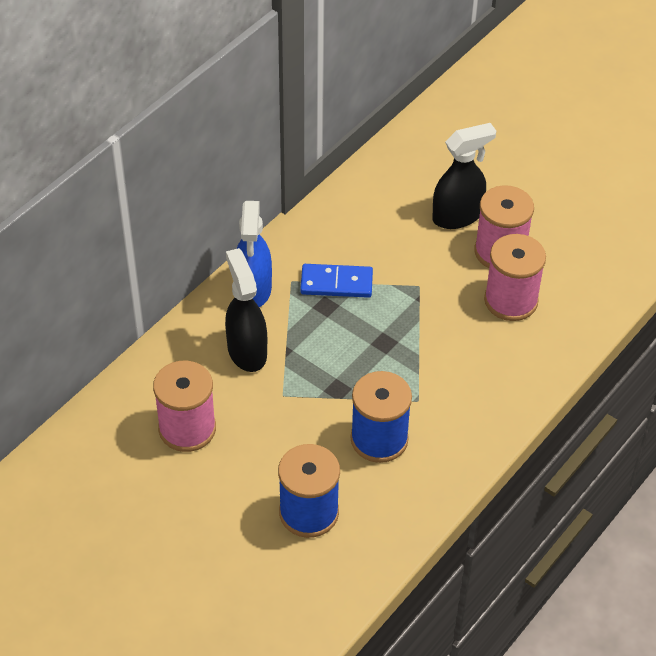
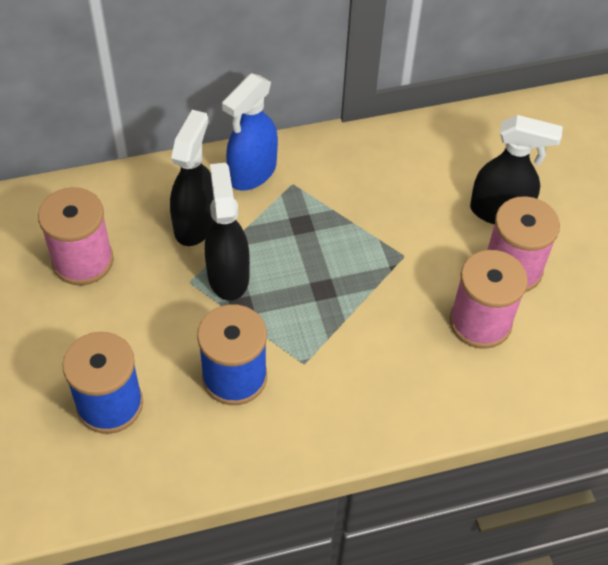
camera: 35 degrees right, 5 degrees up
blue domino [300,264,373,298] -> none
none -> black spray bottle [205,163,250,301]

